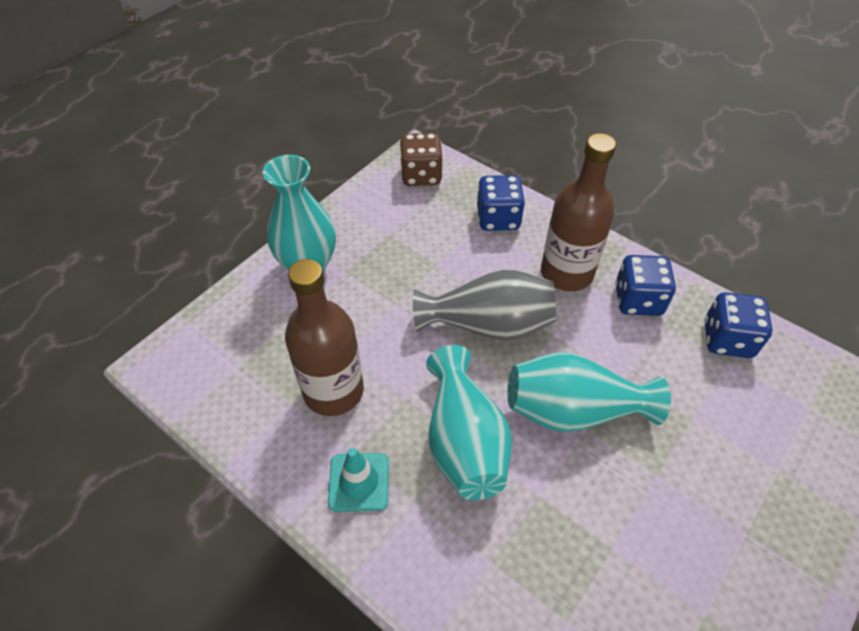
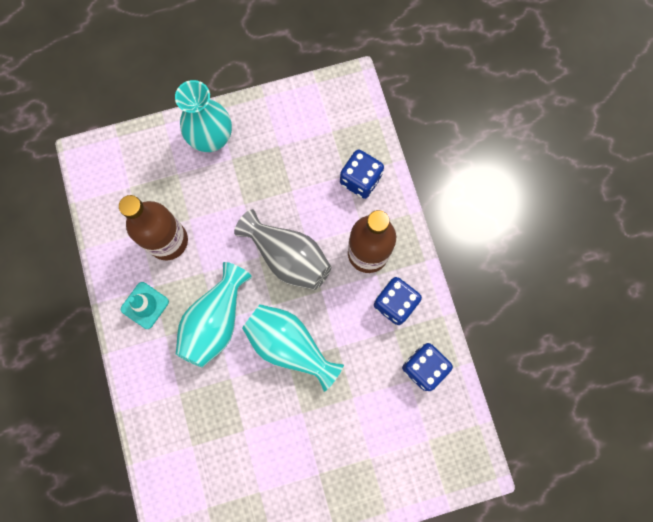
camera: 35 degrees right, 25 degrees up
brown dice [400,133,443,186] -> none

